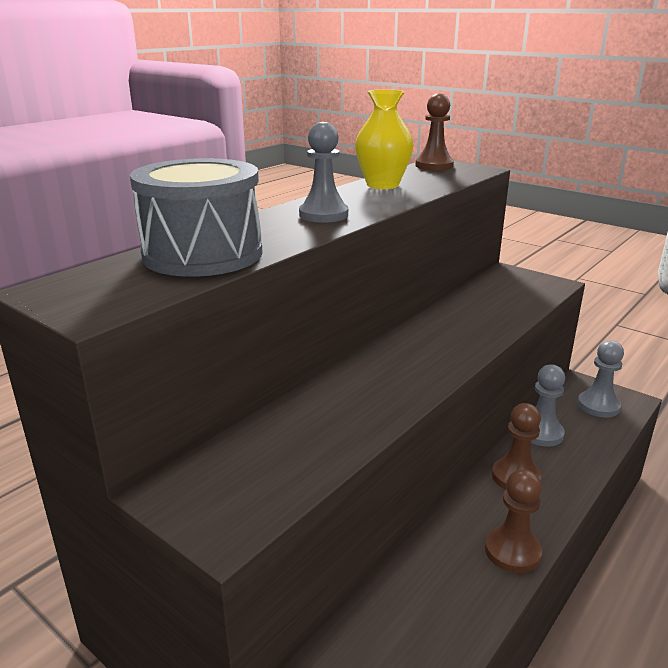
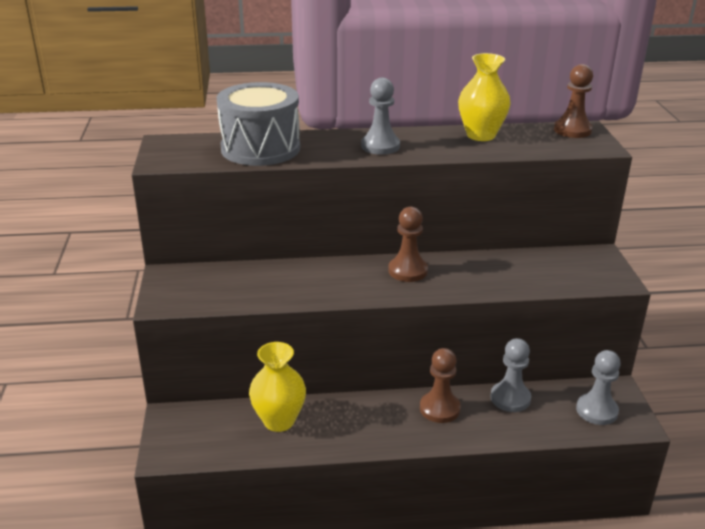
camera: 45 degrees right, 5 degrees up
brown pawn [485,469,542,573] -> brown pawn moved to [388,207,428,282]
none -> yellow vase [249,342,306,432]

